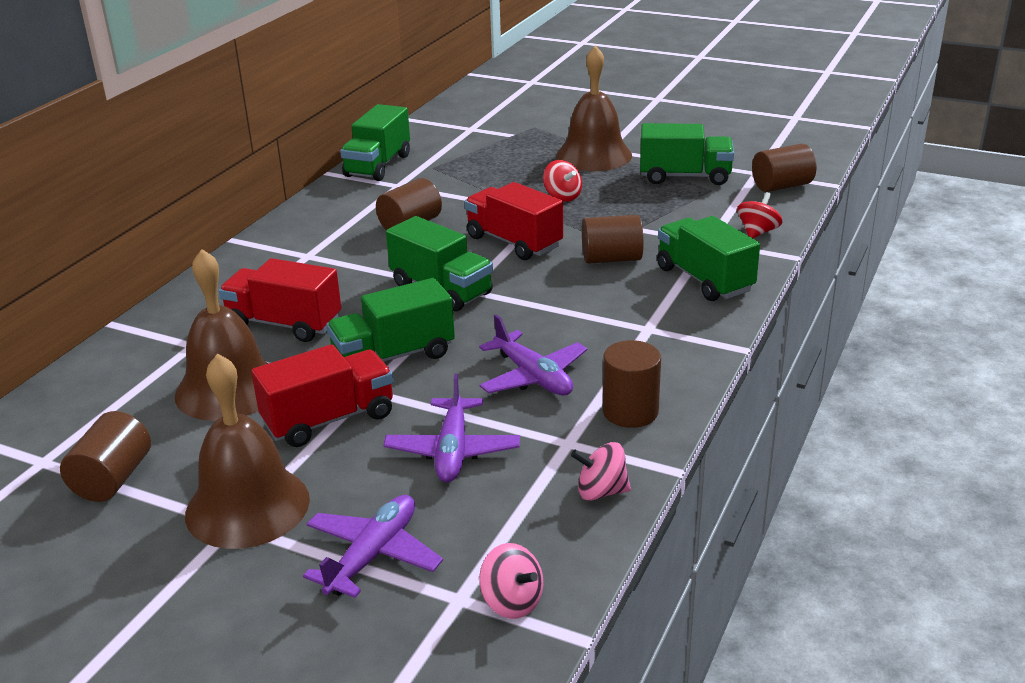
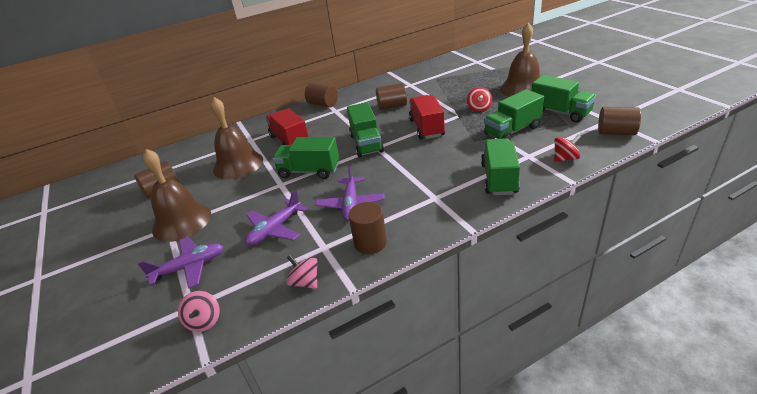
camera: 40 degrees right, 5 degrees up
red truck [251,344,394,447] -> none
green truck [340,104,410,181] -> green truck moved to [484,89,544,140]
brown cylinder [582,215,644,264] -> brown cylinder moved to [305,83,338,108]

